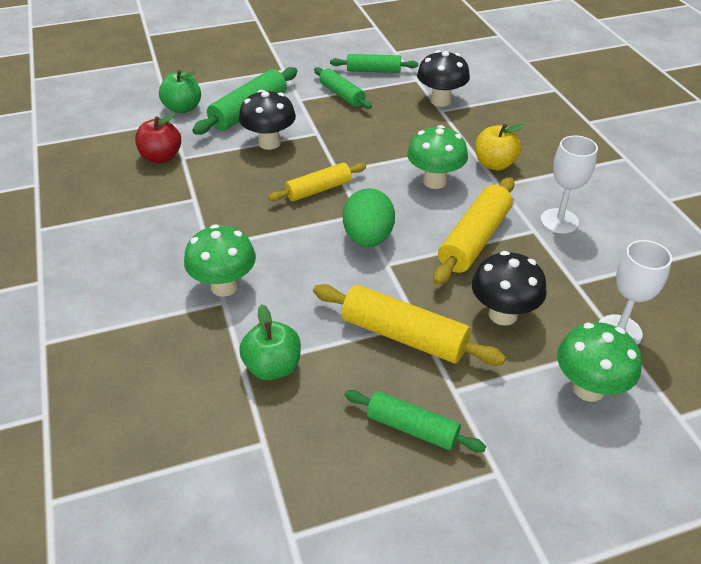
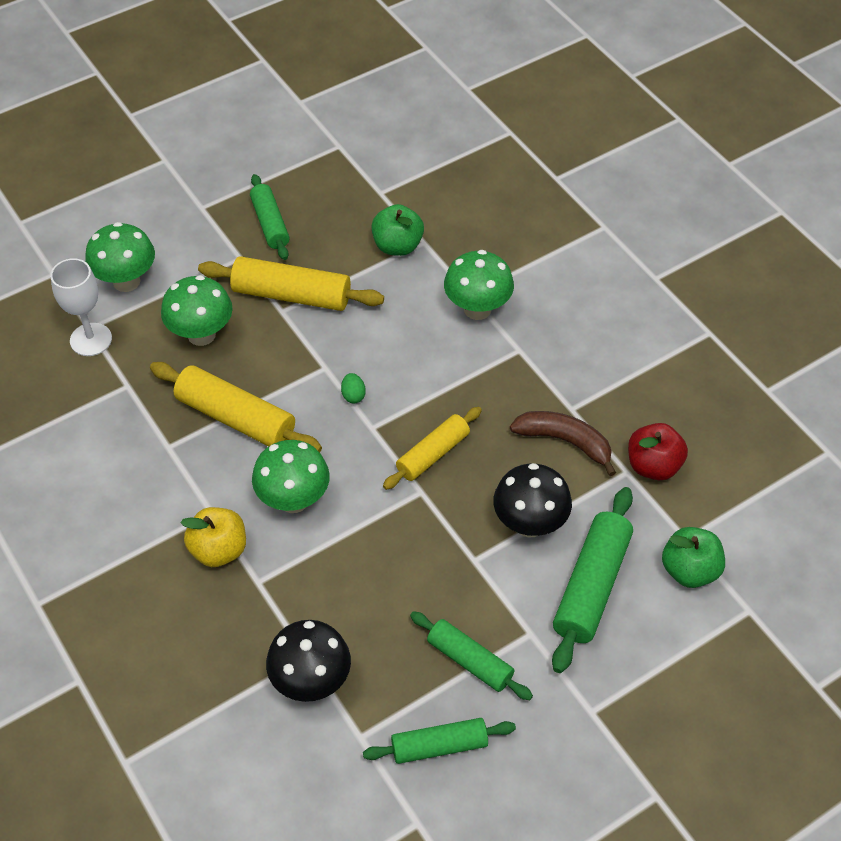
camera: 165 degrees right, 10 degrees up
green egg [343,188,395,247] -> green egg [341,373,366,403], size x0.42
green rolling pin [345,390,486,452] -> green rolling pin turned 60 degrees clockwise [250,174,290,260]
yellow rolling pin [433,177,515,285] -> yellow rolling pin turned 75 degrees counterclockwise [150,362,322,453]
black mushroom [472,251,547,326] -> green mushroom [161,275,233,346]
white goblet [541,135,598,234] -> none
none -> brown banana [510,411,616,476]

